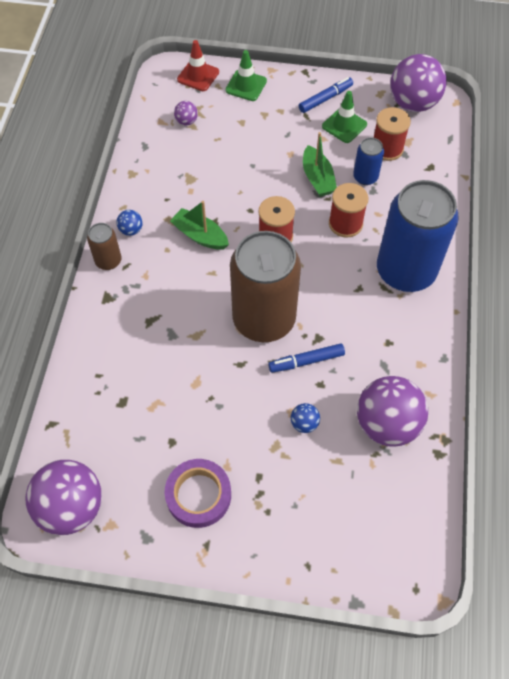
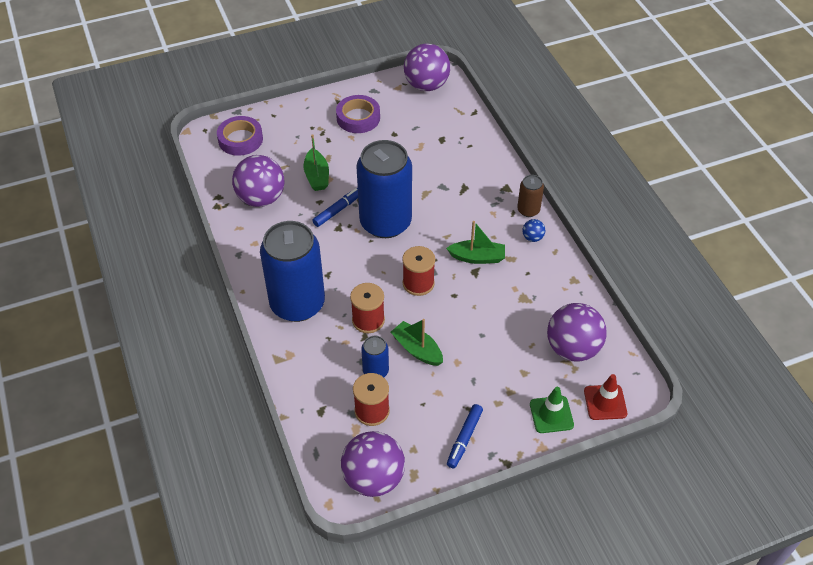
camera: 150 degrees right, 10 degrees down
purple ball [174,101,198,125] -> purple ball [547,303,606,362], size x2.32
brown can [230,231,301,342] -> blue can [357,140,412,238]
blue ball [291,403,320,433] -> green boat [304,134,329,191]
green traffic cone [322,91,367,143] -> none
none -> purple tape [217,116,263,156]

